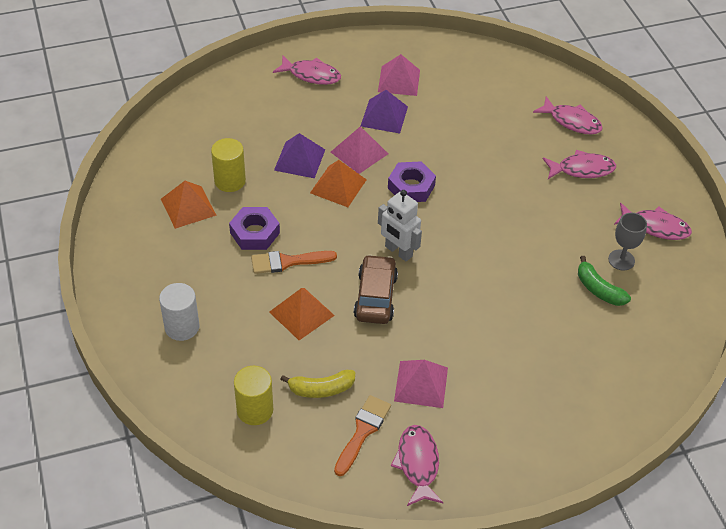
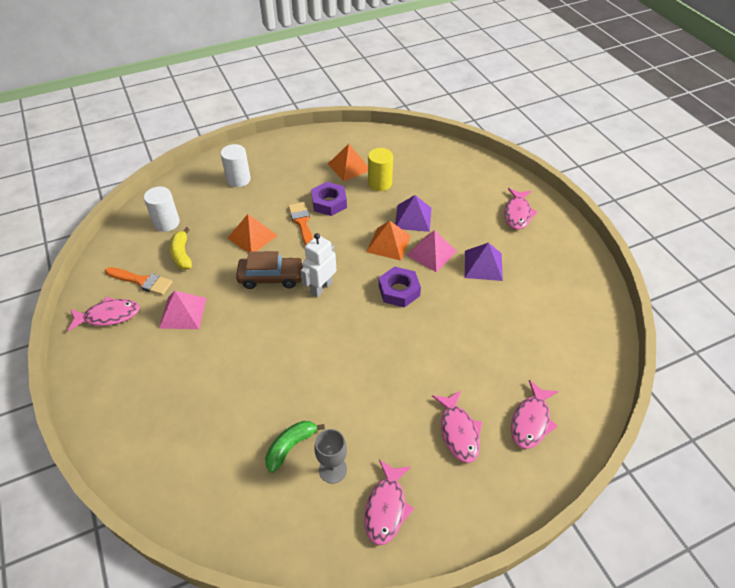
camera: 85 degrees right, 0 degrees up
yellow cylinder [234,366,273,425] -> white cylinder [144,187,180,232]
pink pyramid [378,54,420,96] -> none

